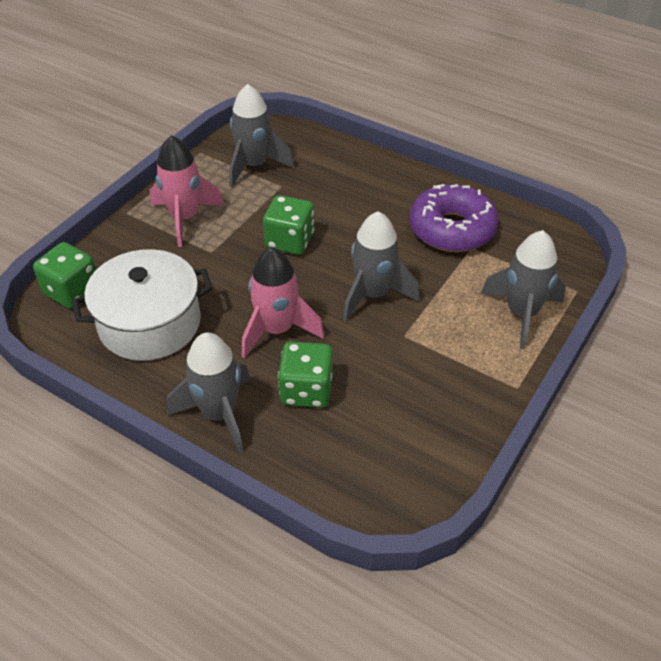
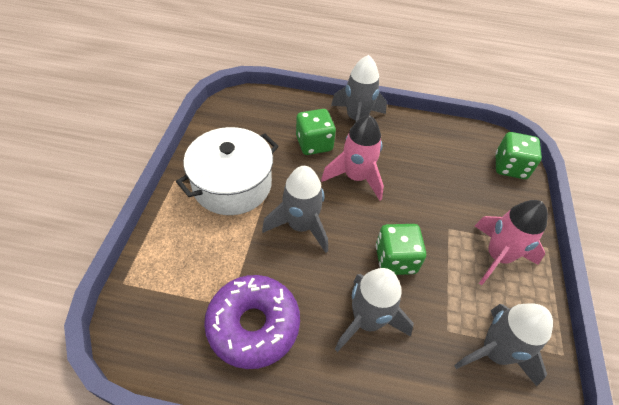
camera: 155 degrees right, 5 degrees up
white pot [72,249,213,361] -> white pot moved to [176,127,279,215]
grey rocket [481,230,566,349] -> grey rocket moved to [335,268,414,352]

